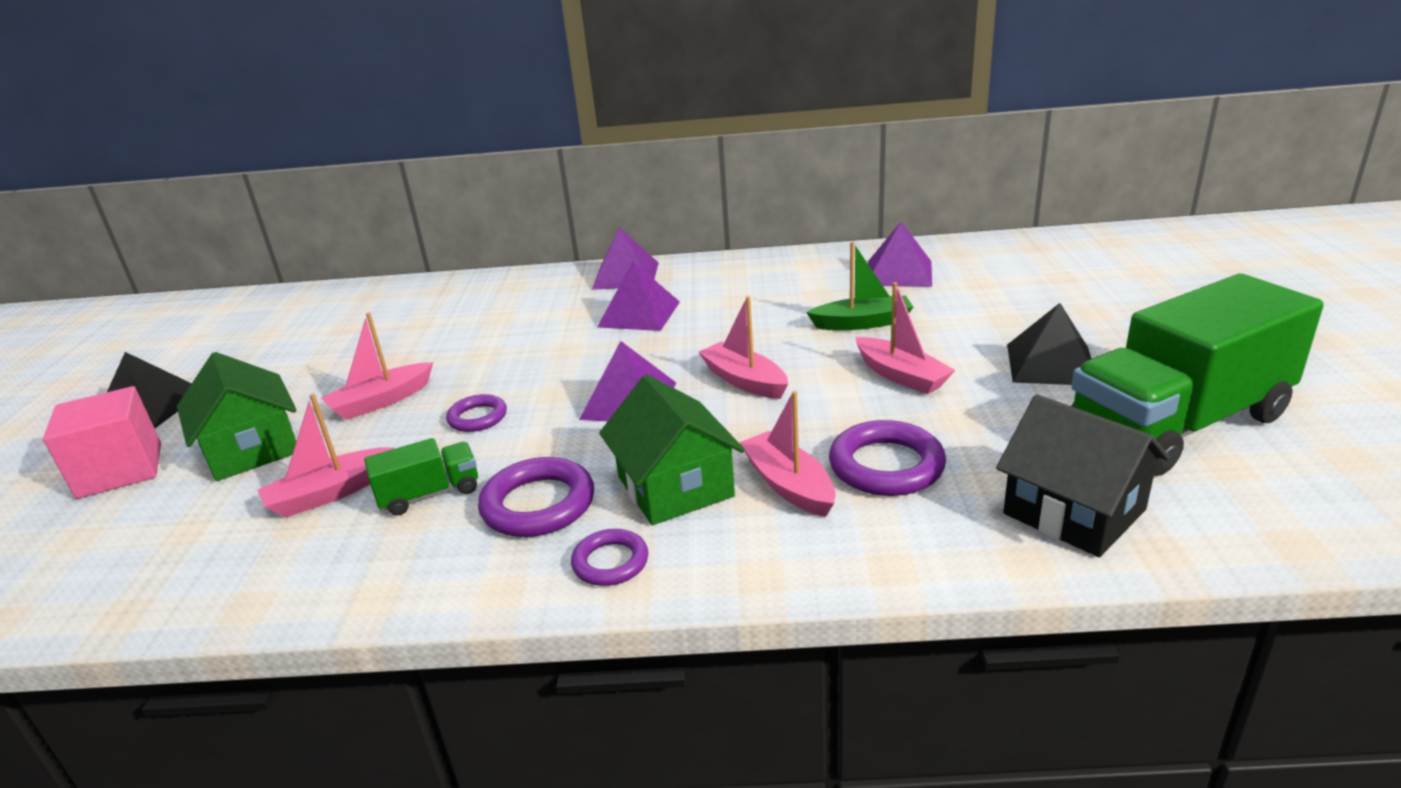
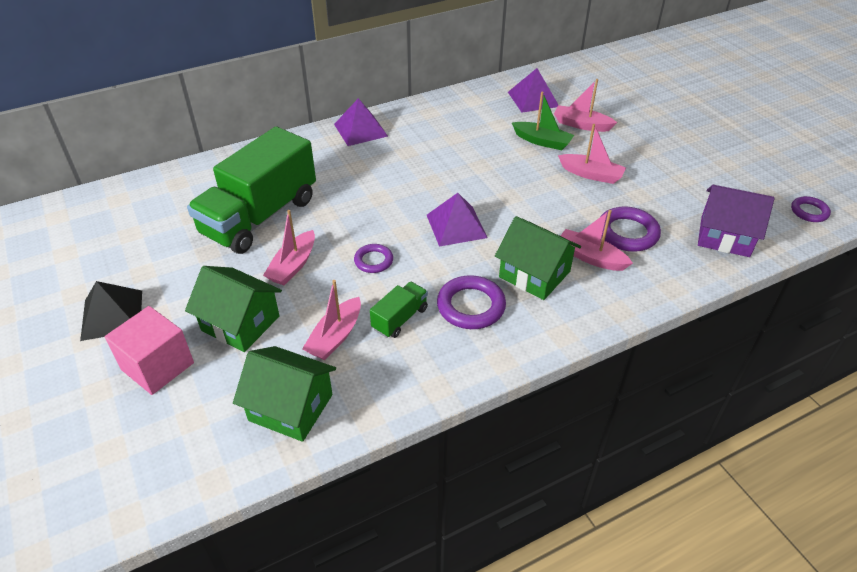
camera: 30 degrees left, 15 degrees up
purple ring [571,529,648,586] -> purple ring moved to [791,196,831,222]
purple pyramid [597,262,680,331] -> none
pink boat [699,296,788,399] -> pink boat moved to [554,79,617,132]
green boat [806,242,913,330] -> green boat turned 60 degrees clockwise [512,92,574,150]
black house [996,394,1170,557] -> purple house [698,185,774,257]
black pyramid [1007,303,1092,385] -> none
green truck [1071,274,1324,476] -> green truck moved to [187,126,316,254]
none -> green house [233,346,336,442]

